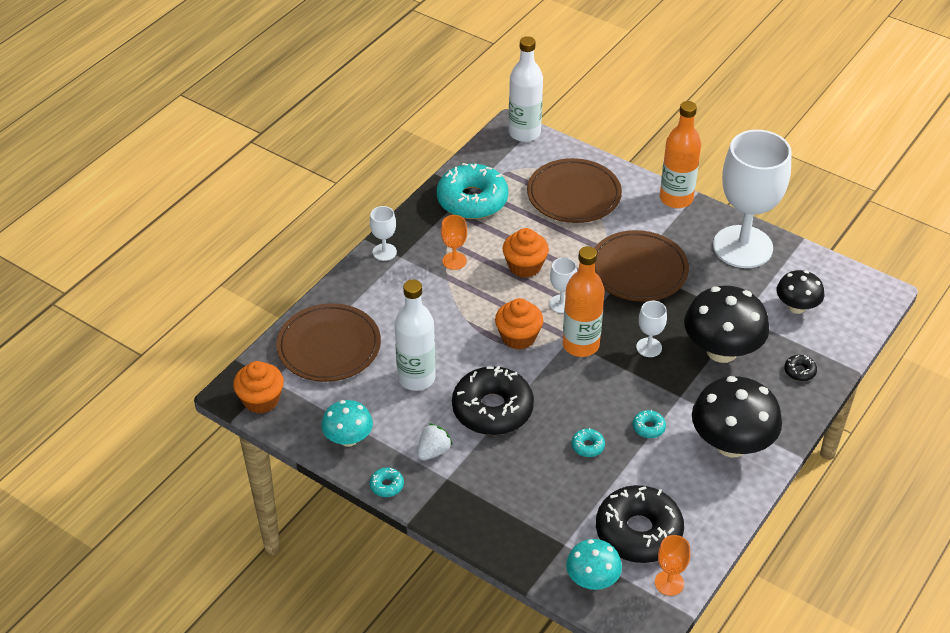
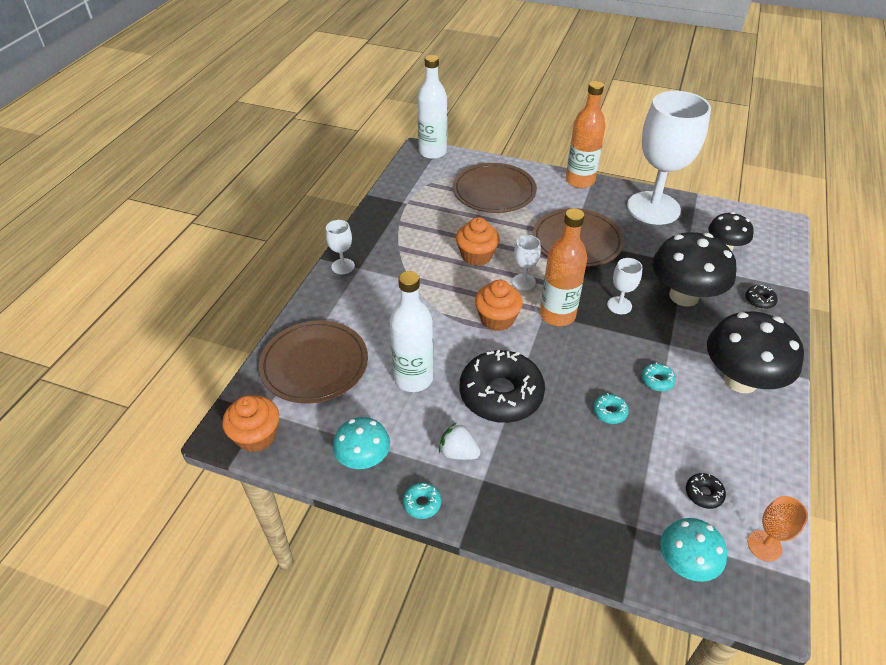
camera: 15 degrees left, 0 degrees up
white strawberry [417,423,453,460] -> white strawberry turned 90 degrees counterclockwise [439,422,480,460]
turquoise donut [437,163,508,219] -> none
orange goblet [441,215,467,270] -> none
black donut [596,485,684,563] -> black donut [686,473,726,509], size x0.40

